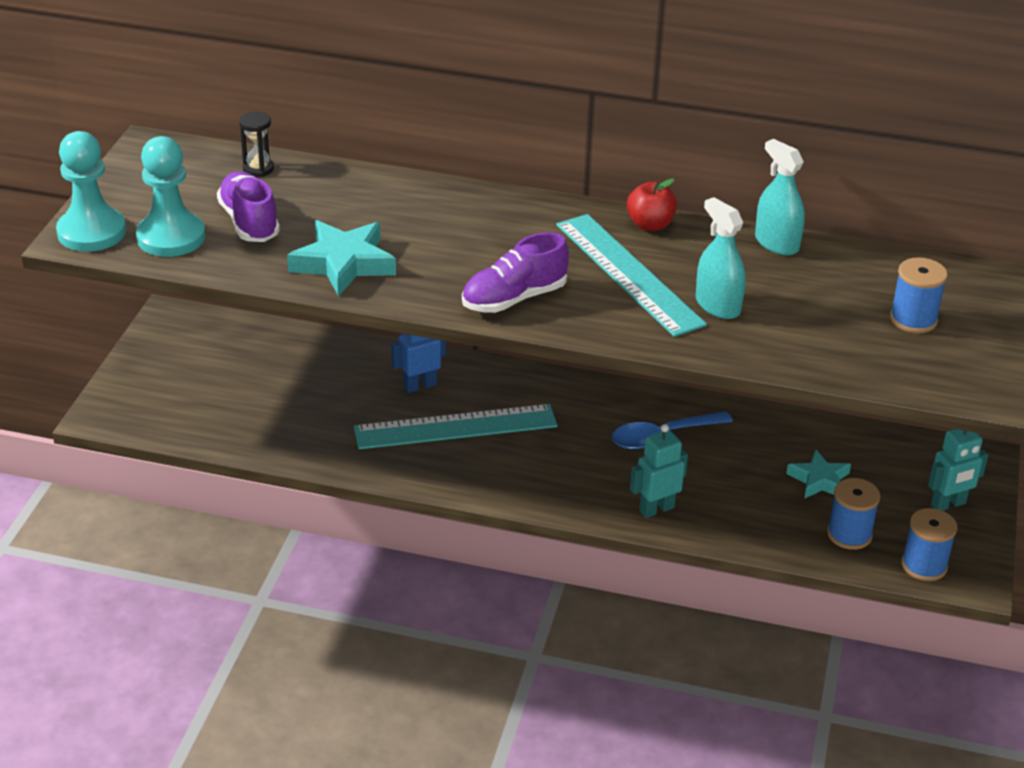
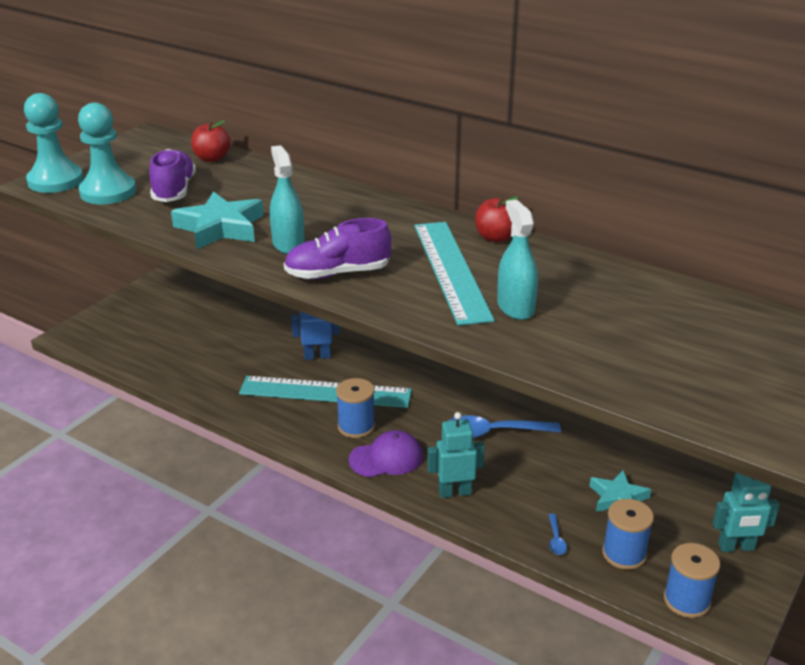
camera: 20 degrees right, 5 degrees down
black hourglass [239,112,274,177] -> red apple [191,120,231,162]
turquoise spray bottle [755,139,805,255] -> turquoise spray bottle moved to [270,145,305,254]
blue spool [890,257,948,333] -> blue spool moved to [336,378,375,438]
none -> purple cap [349,430,423,477]
none -> blue spoon [548,514,567,555]

